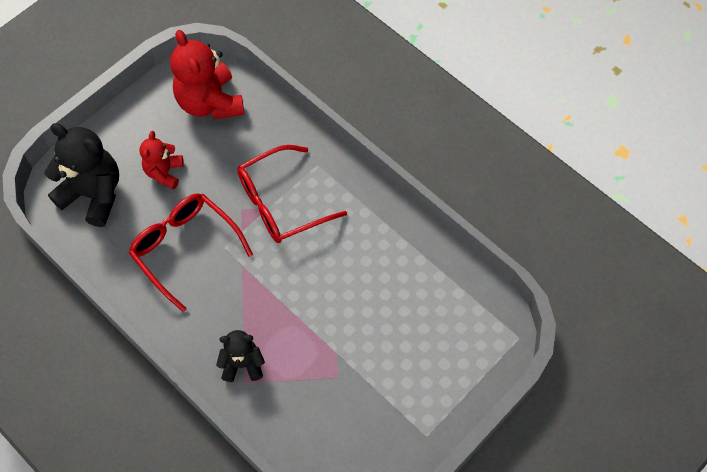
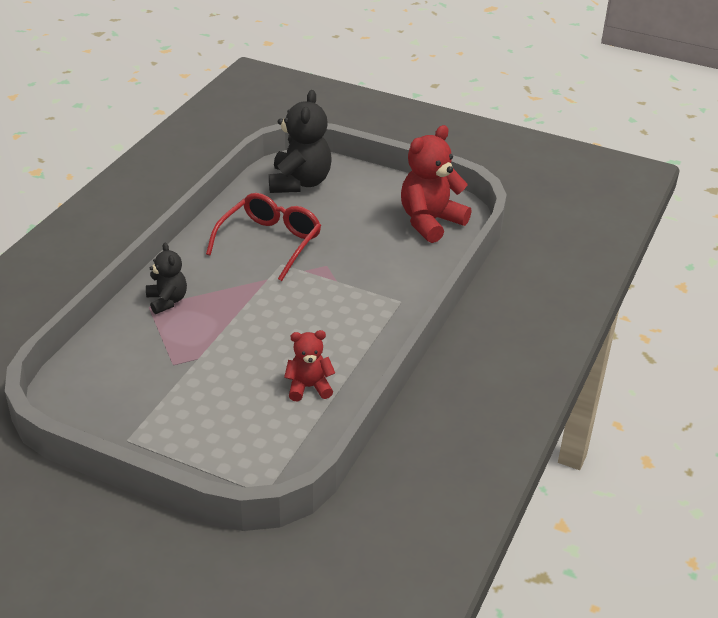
camera: 70 degrees right, 25 degrees down
red teddy bear [139,131,184,189] -> red teddy bear moved to [284,330,335,402]
red glasses [237,145,347,243] -> none

